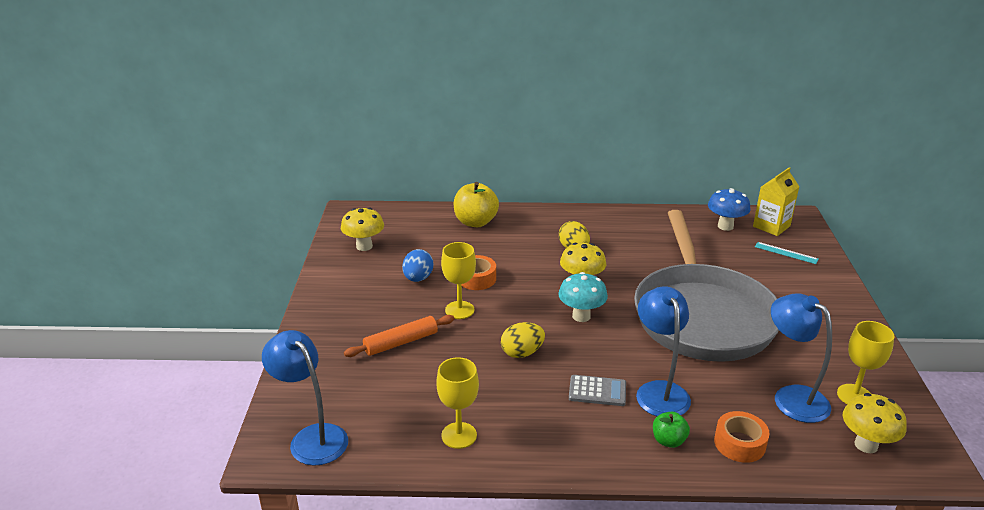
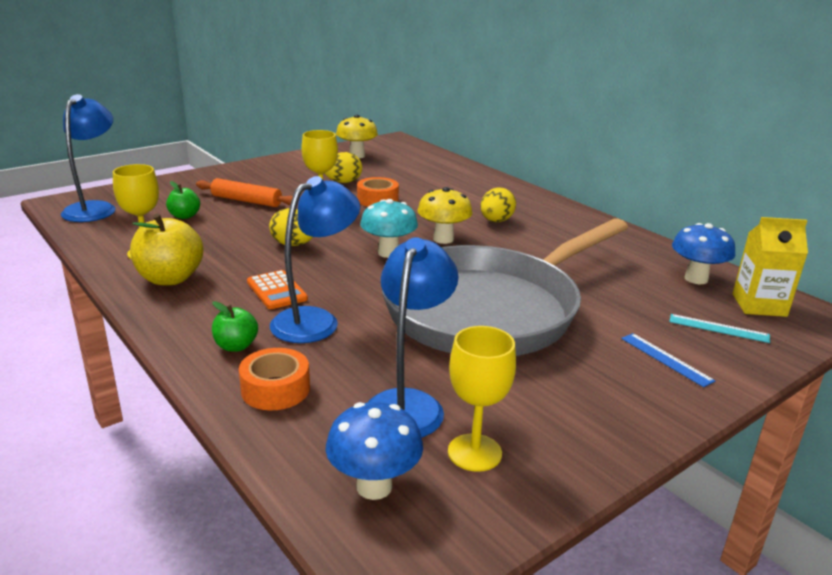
camera: 50 degrees right, 5 degrees down
blue egg [402,249,433,282] -> yellow egg [324,152,362,183]
yellow apple [454,182,499,227] -> yellow apple moved to [130,213,203,285]
grey calculator [569,375,626,406] -> orange calculator [247,270,308,309]
turquoise ruler [755,242,819,264] -> turquoise ruler turned 60 degrees counterclockwise [669,314,770,343]
yellow mushroom [843,393,907,453] -> blue mushroom [326,402,423,500]
none -> green apple [166,181,200,219]
none -> blue ruler [621,333,715,387]

